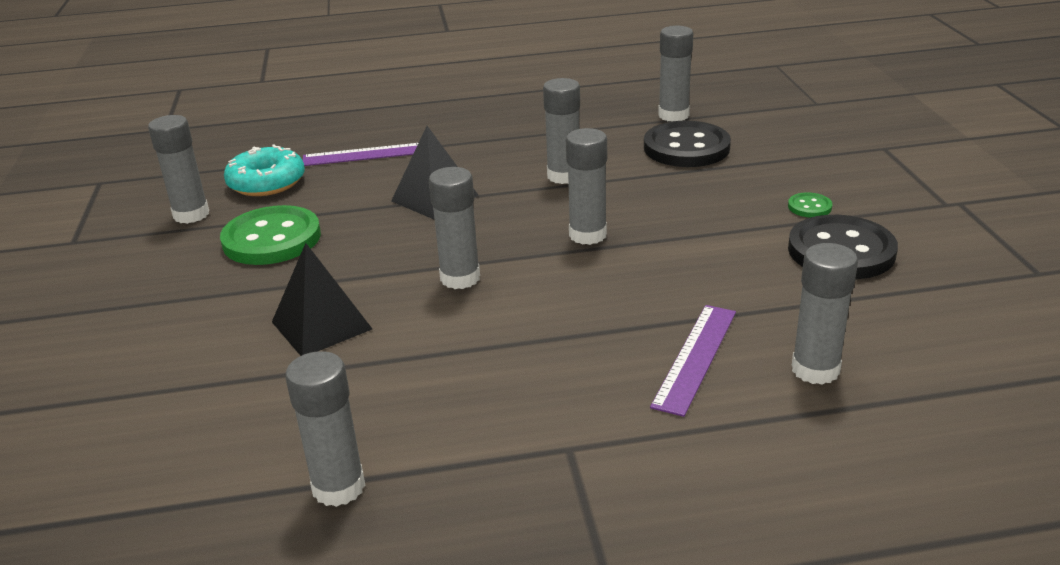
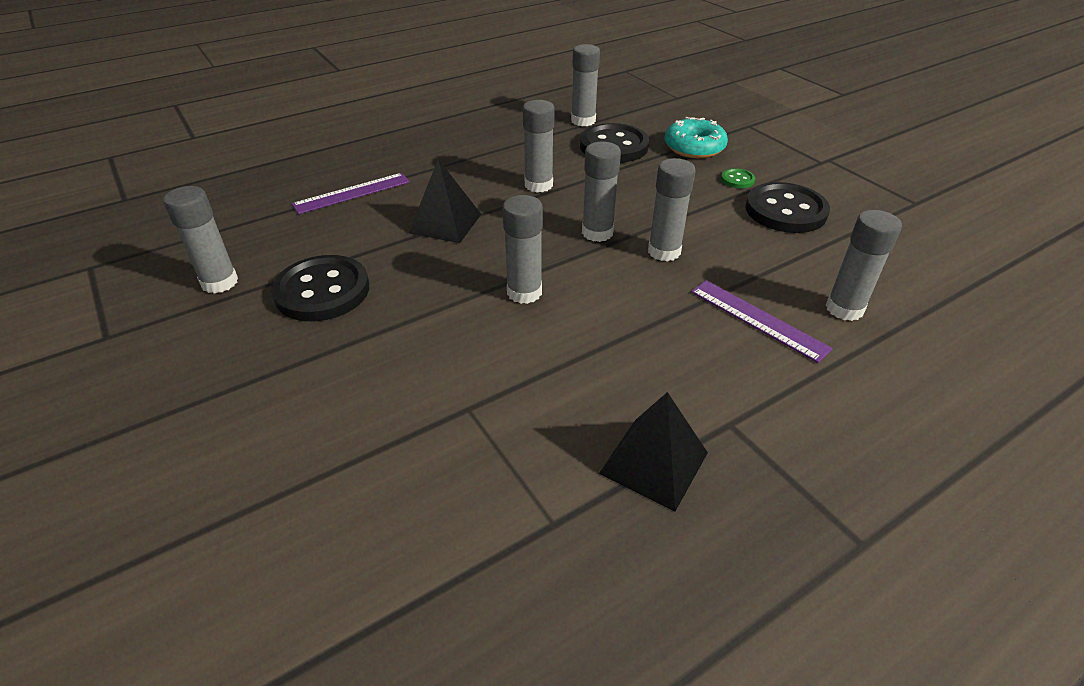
camera: 25 degrees left, 10 degrees up
green button [220,205,321,265] -> black button [271,255,369,321]
turquoise donut [224,144,305,196] -> turquoise donut moved to [665,117,728,158]
black pyramid [272,243,372,356] -> black pyramid moved to [599,392,708,511]
grey glue stick [285,351,365,507] -> grey glue stick moved to [648,158,696,261]
purple ruler [650,305,736,417] -> purple ruler turned 45 degrees counterclockwise [691,280,833,363]

